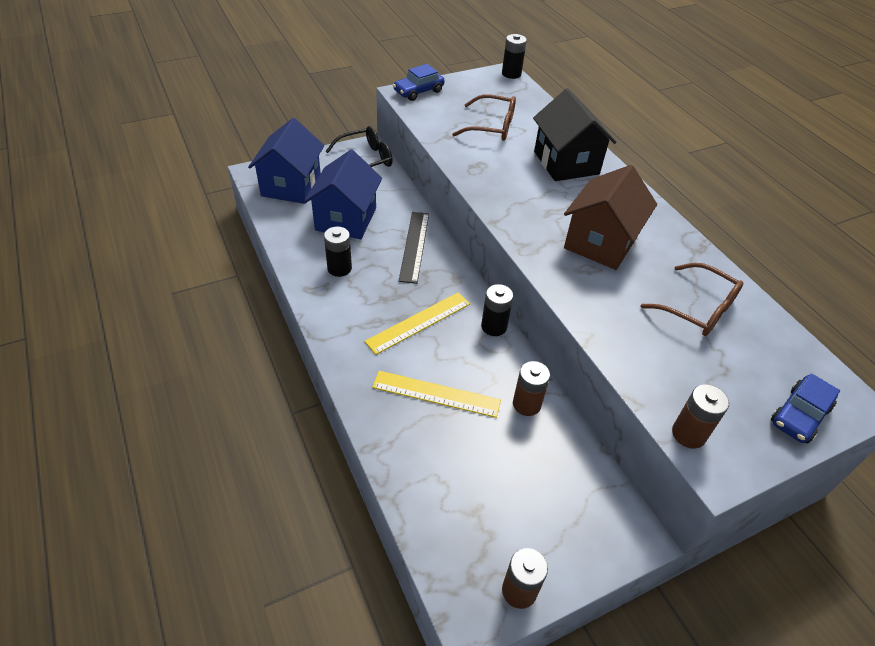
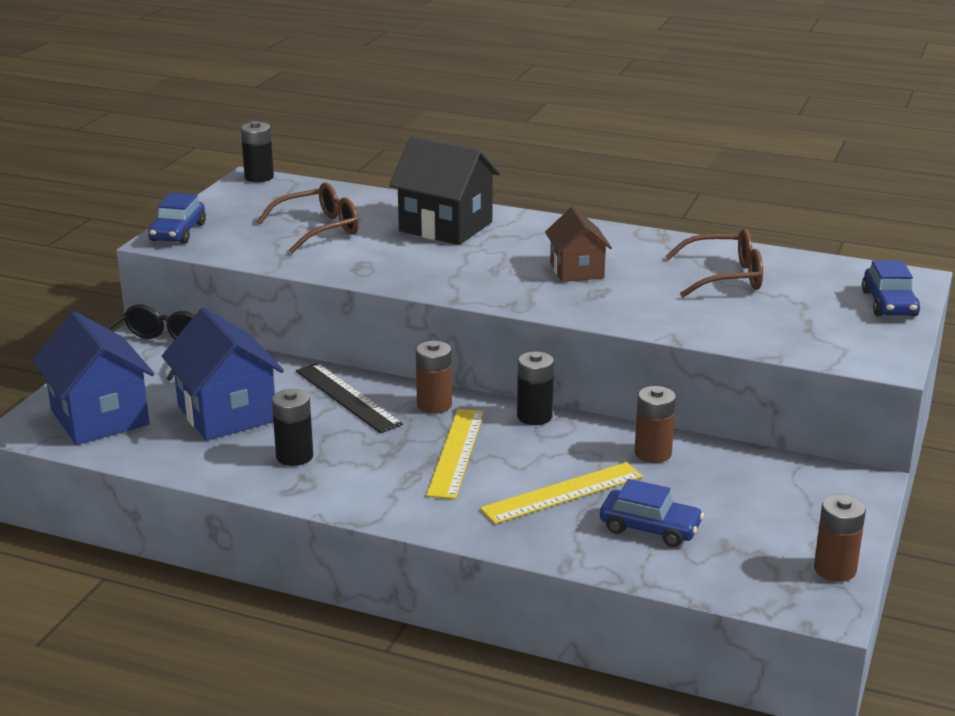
camera: 40 degrees left, 20 degrees down
brown house [564,165,657,270] -> brown house [545,207,612,282], size x0.62
brown battery [672,384,729,449] -> brown battery moved to [416,341,452,414]
none -> blue car [600,479,704,547]

